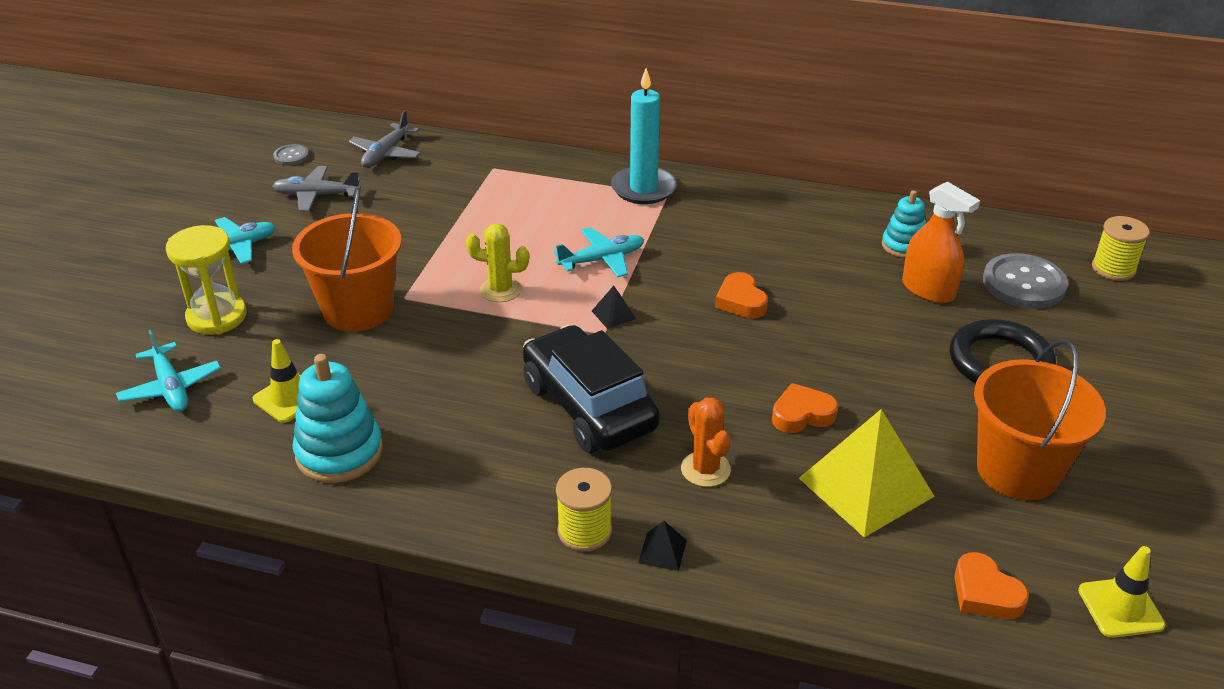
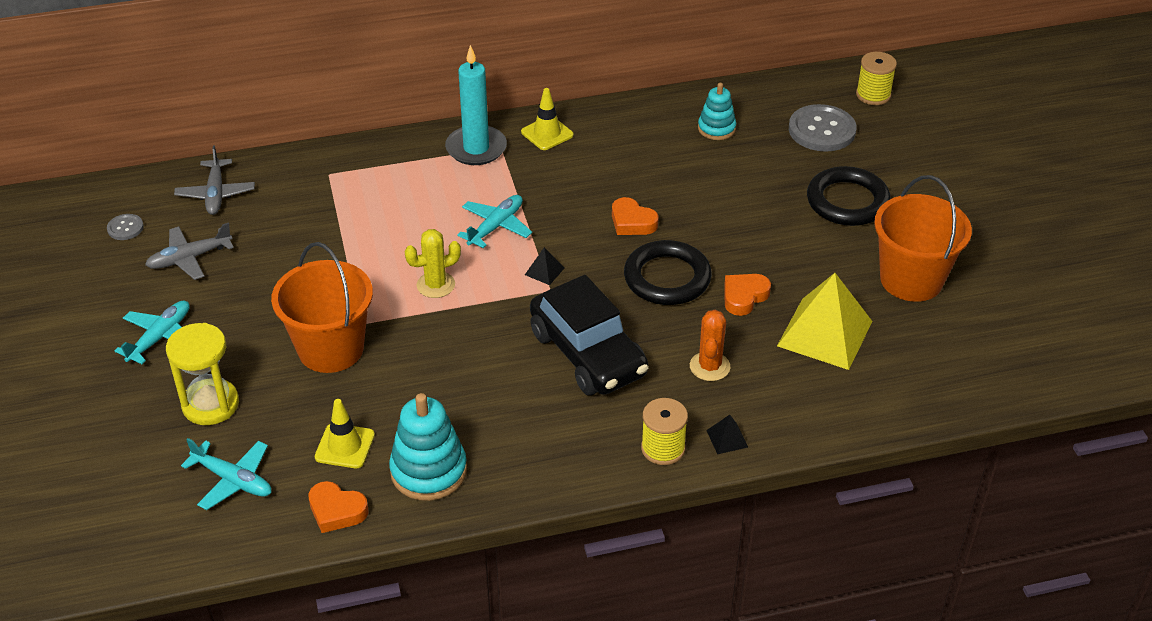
camera: 30 degrees left, 5 degrees up
black car [523,325,660,453] -> black car turned 150 degrees counterclockwise [530,275,649,396]
orange cactus [681,398,731,487] -> orange cactus turned 60 degrees clockwise [690,310,730,381]
orange spray bottle [902,182,980,303] -> none
orange heart [954,552,1029,619] -> orange heart moved to [308,481,369,533]
yellow traffic cone [1078,546,1165,638] -> yellow traffic cone moved to [521,88,573,150]
none -> black ring [624,240,712,305]

